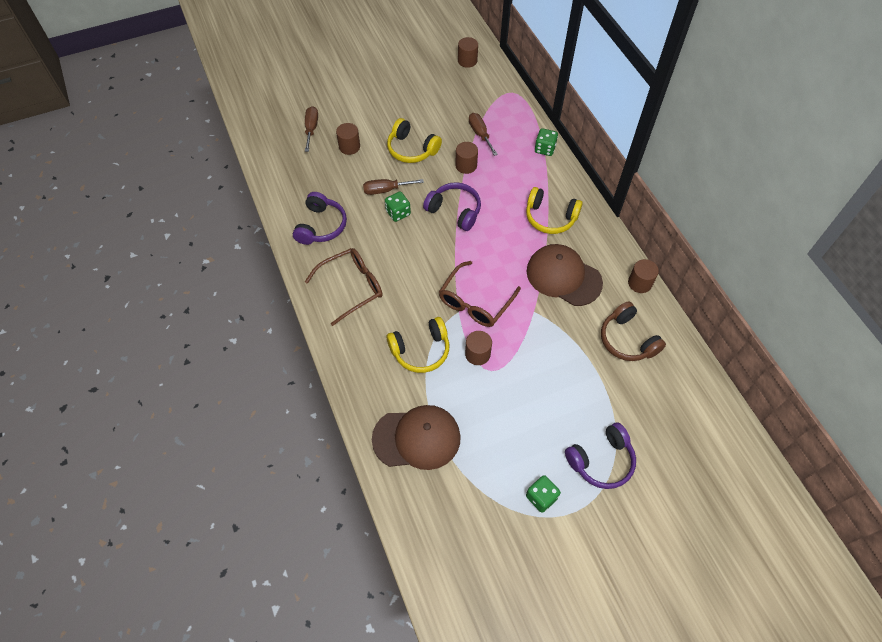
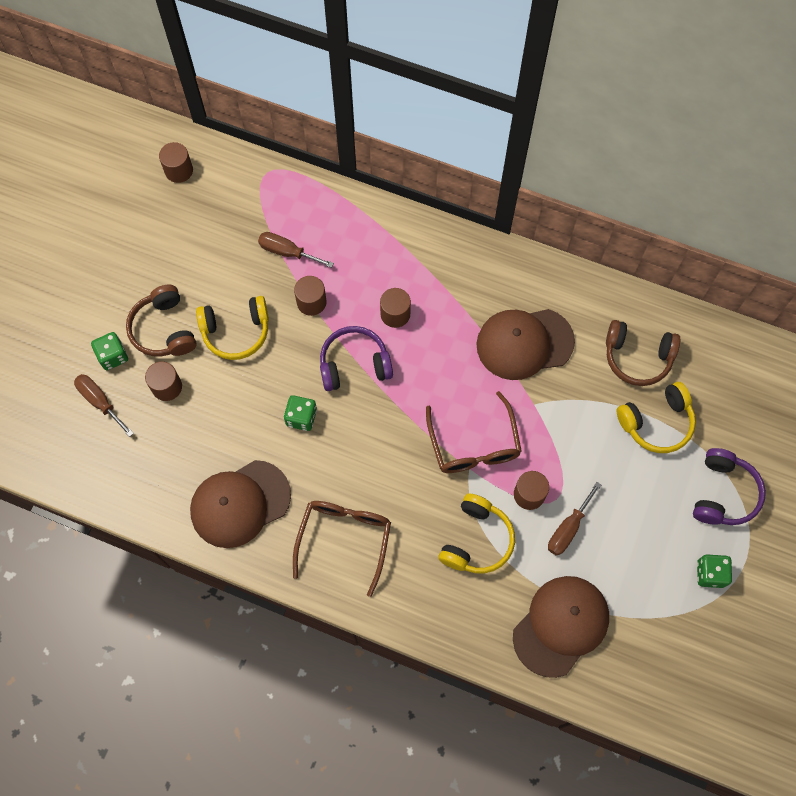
camera: 45 degrees left, 10 degrees up
purple headphones [293,192,347,245] -> brown cap [190,460,291,548]
brown screwdriver [363,179,424,195] -> brown screwdriver moved to [548,482,601,556]
yellow headphones [526,187,583,234] -> yellow headphones moved to [617,382,696,453]
green dice [535,128,558,156] -> green dice moved to [91,332,128,370]
brown cylinder [628,259,659,293] -> brown cylinder moved to [380,288,411,328]
none -> brown headphones [126,285,197,357]

